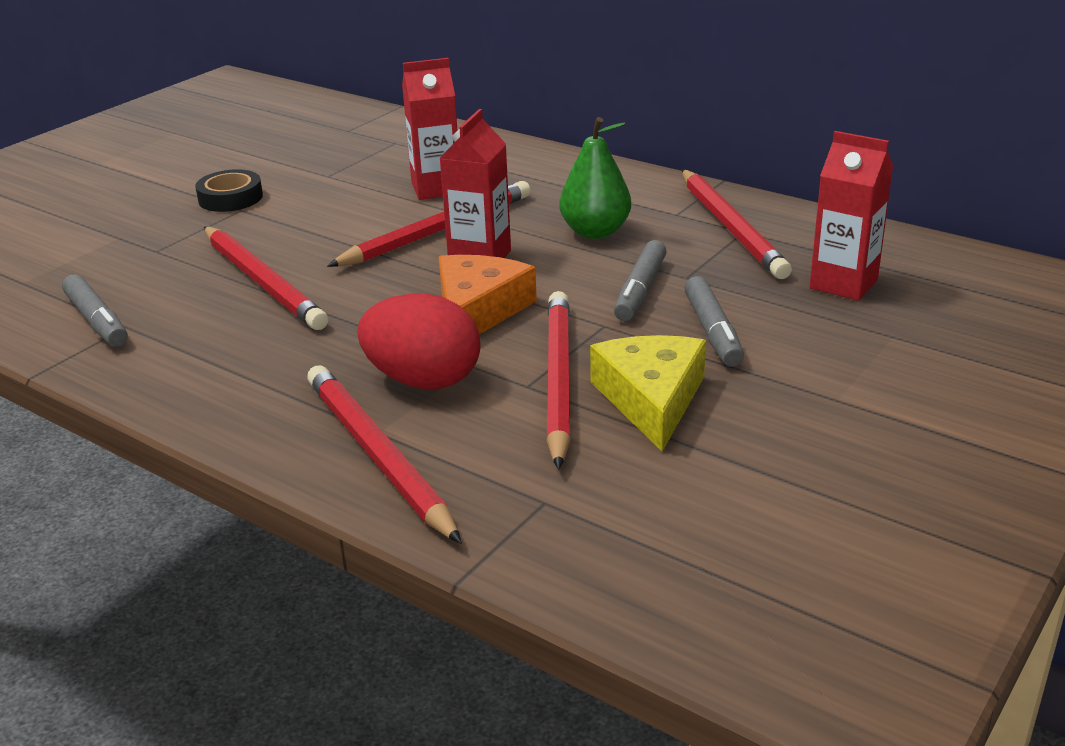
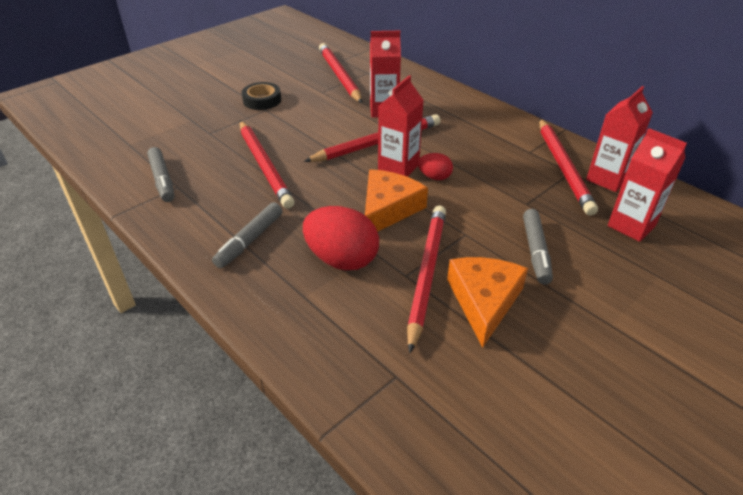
camera: 10 degrees right, 10 degrees up
red pencil [307,365,462,544] -> red pencil moved to [319,43,362,103]
green pear [559,117,632,239] -> none
yellow cheese [590,335,706,452] -> orange cheese [447,257,528,348]
grey marker [614,240,667,321] -> grey marker moved to [212,202,282,268]
none -> red egg [418,153,453,180]
none -> red carton [586,86,653,192]

